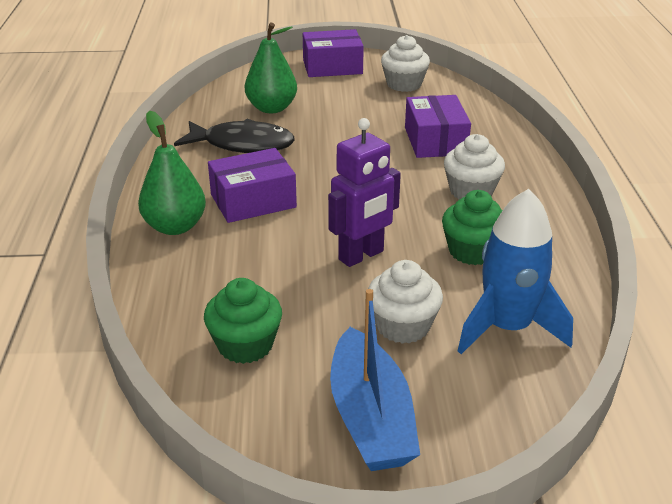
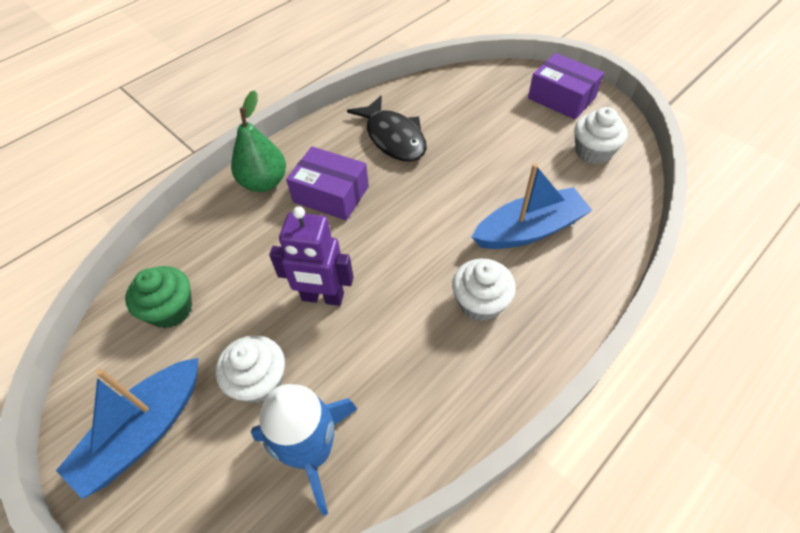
camera: 50 degrees right, 20 degrees up
green pear [245,22,297,113] -> none
purple box [405,95,471,158] -> blue boat [472,163,592,249]
green cupcake [442,190,503,265] -> none

